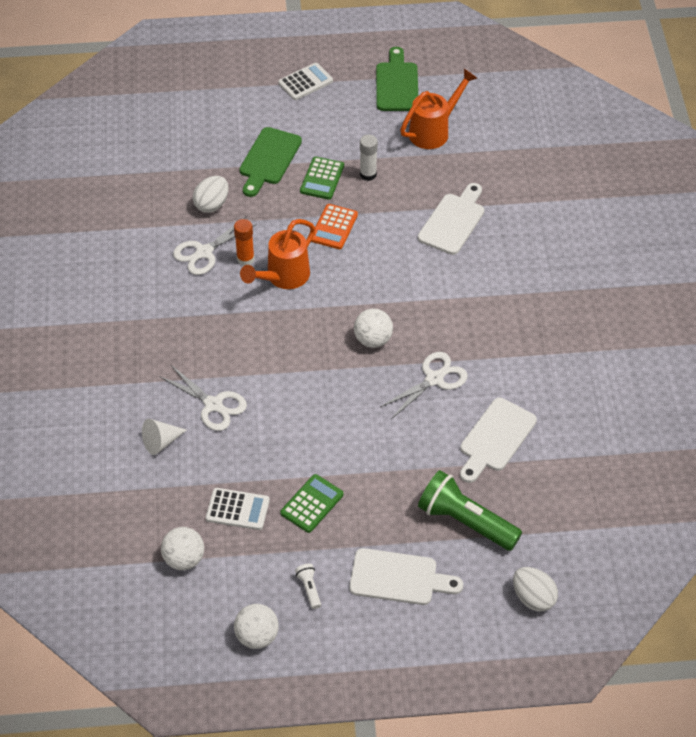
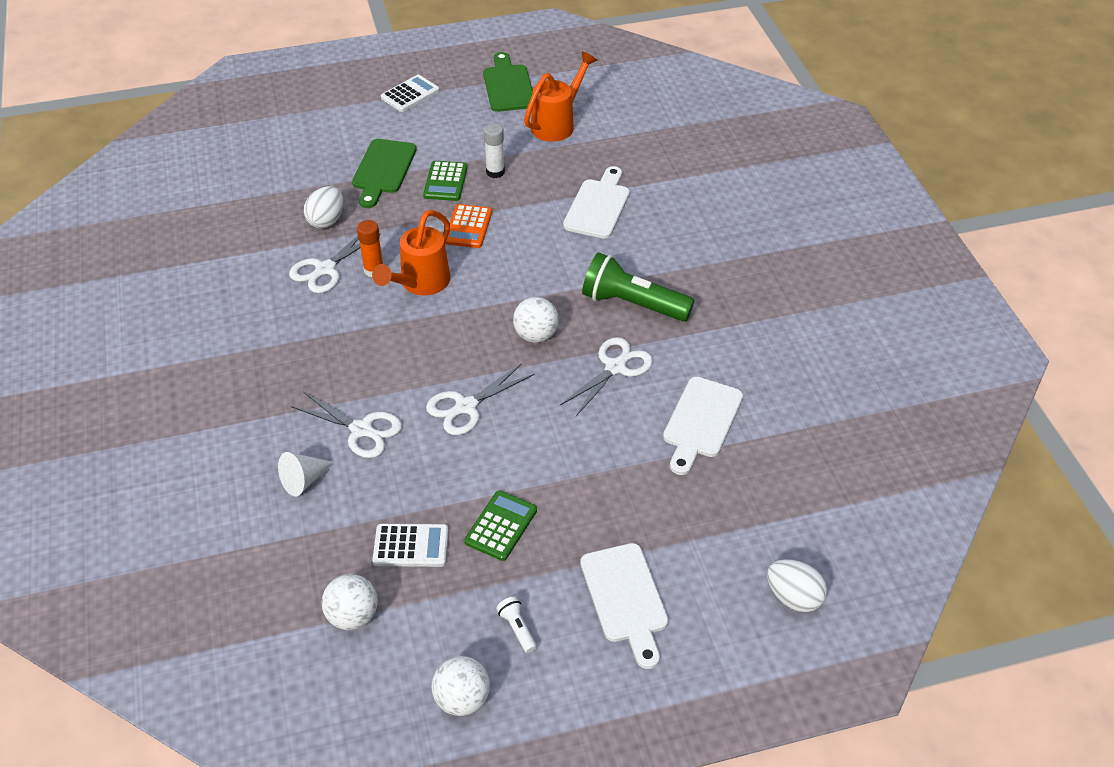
camera: 10 degrees left, 5 degrees down
white cutting board [349,548,463,605] -> white cutting board turned 75 degrees clockwise [580,543,669,669]
green flashlight [418,470,522,551] -> green flashlight moved to [582,252,694,321]
none -> white scissors [426,363,534,435]

